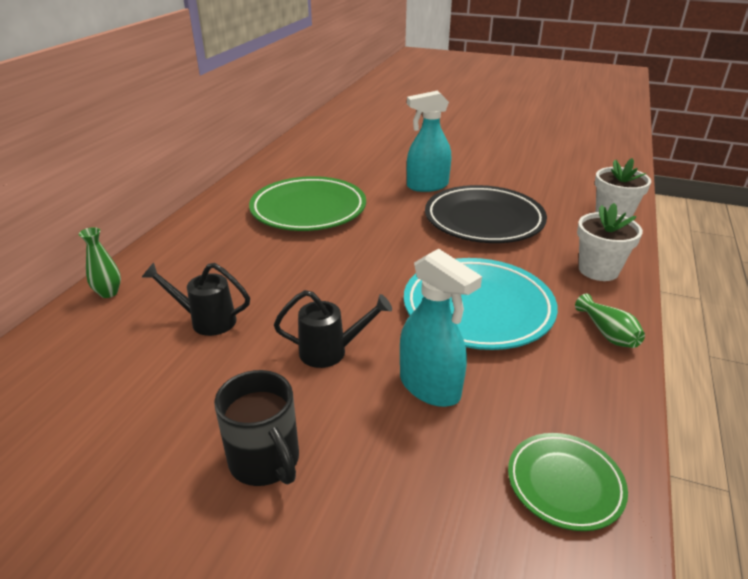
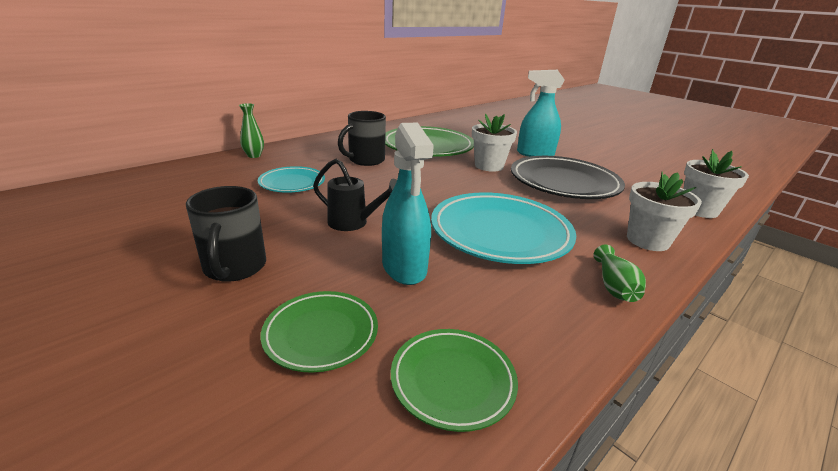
camera: 25 degrees right, 5 degrees down
black watering can [142,263,250,336] -> turquoise plate [258,166,325,193]
none -> green plate [261,291,378,373]
none -> black mug [338,111,386,166]
none -> white flower pot [472,114,517,172]

